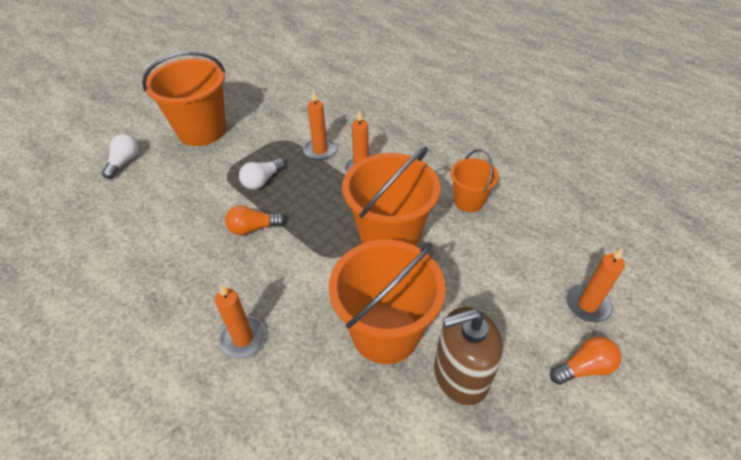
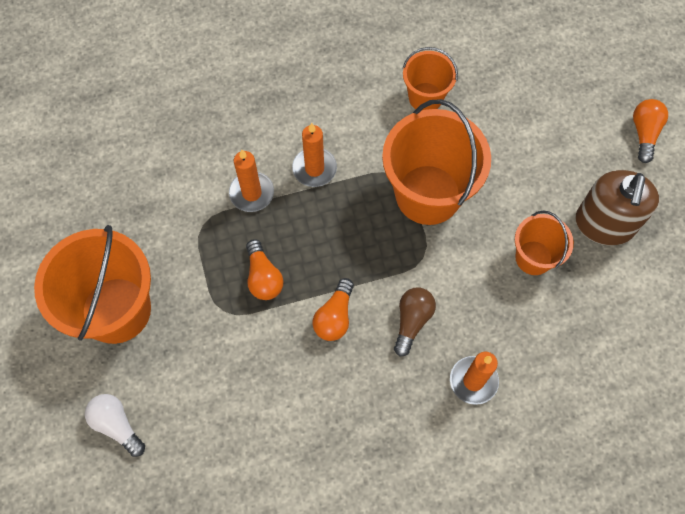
camera: 60 degrees left, 20 degrees up
white light bulb [239,158,285,190] -> orange light bulb [246,239,283,300]
orange bucket [328,240,446,364] -> orange bucket [515,210,574,275], size x0.55
orange candle [566,248,625,322] -> none
none -> brown light bulb [394,287,436,356]

